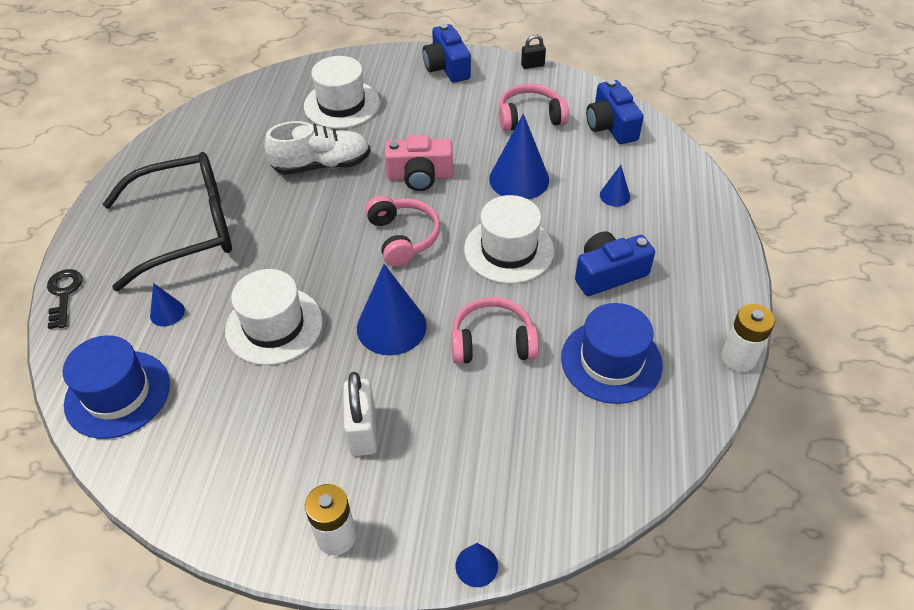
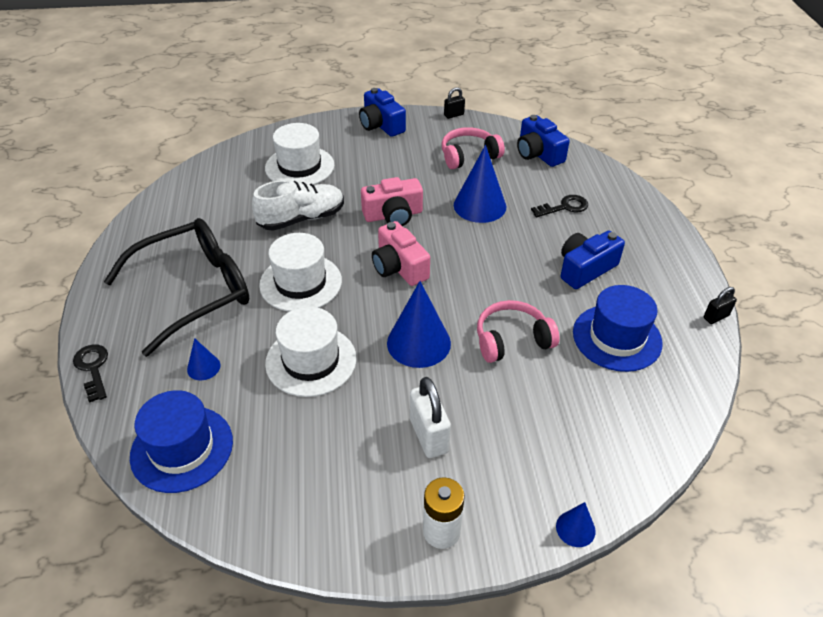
camera: 15 degrees left, 5 degrees down
pink headphones [365,195,440,266] -> pink camera [372,221,430,286]
white hat [464,195,554,284] -> white hat moved to [259,233,342,312]
blue cone [600,165,630,207] -> black key [531,195,588,217]
white battery [721,304,775,372] -> black padlock [704,287,737,324]

